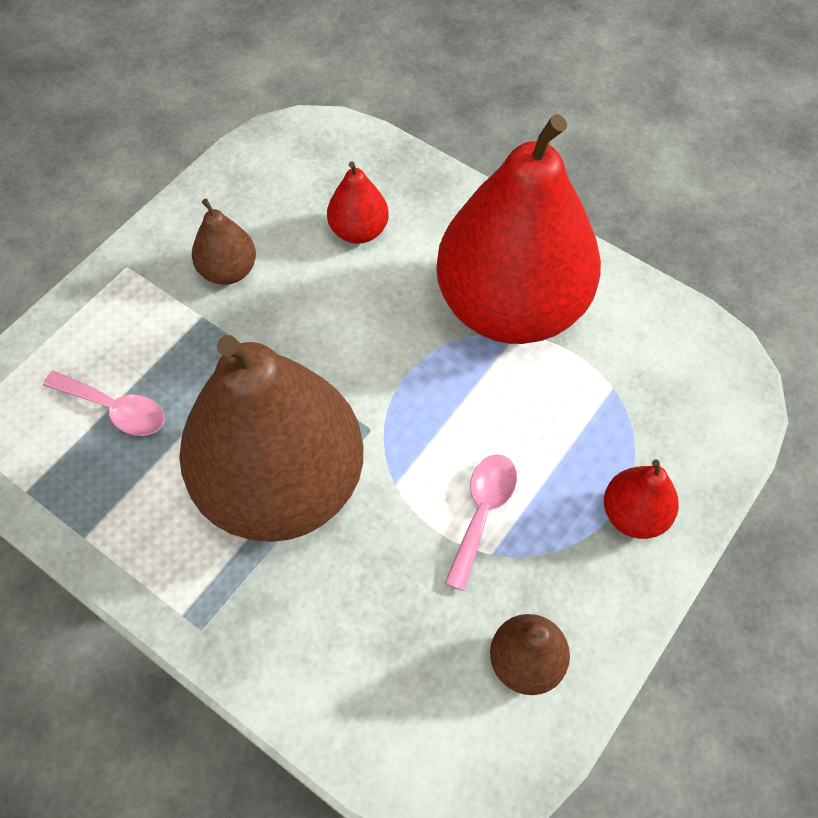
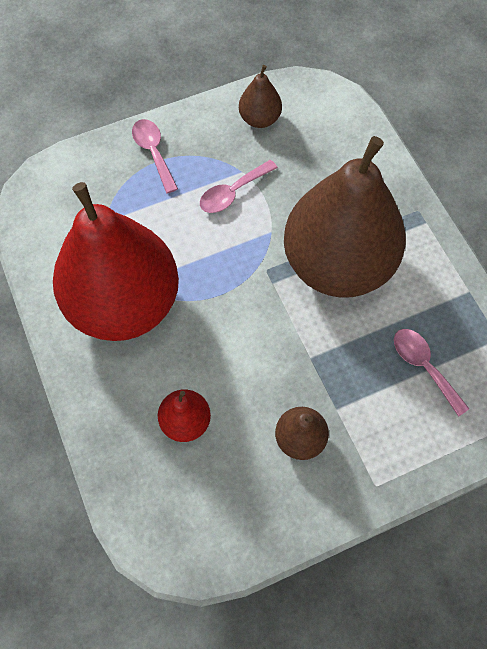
camera: 150 degrees left, 5 degrees up
red pear [604,459,679,539] -> pink spoon [132,119,178,193]

